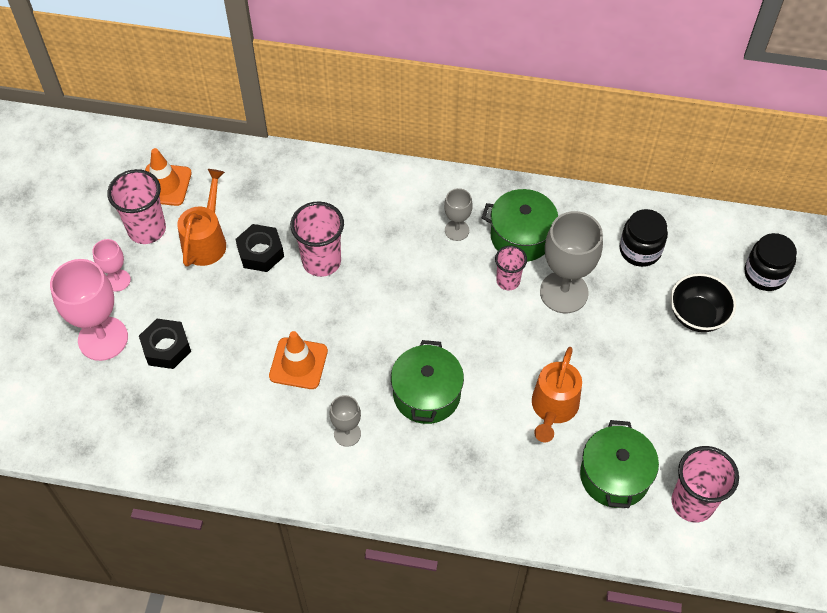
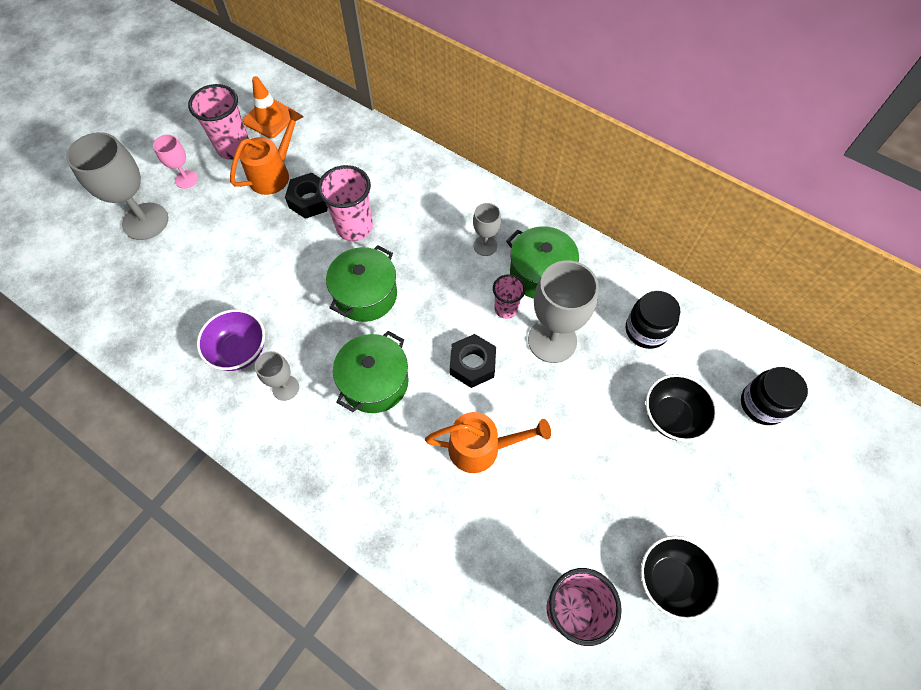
camera: 25 degrees right, 5 degrees up
pink goblet [50,259,128,361] -> grey goblet [66,132,168,240]
black nut [139,319,191,369] -> black nut moved to [450,334,496,388]
orange traffic cone [269,331,328,389] -> none
orange watering can [532,347,582,442] -> orange watering can turned 135 degrees counterclockwise [425,412,551,473]
green pot [580,420,659,508] -> green pot moved to [326,245,397,322]
none -> purple bowl [197,309,265,371]
none -> black bowl [641,536,721,621]

